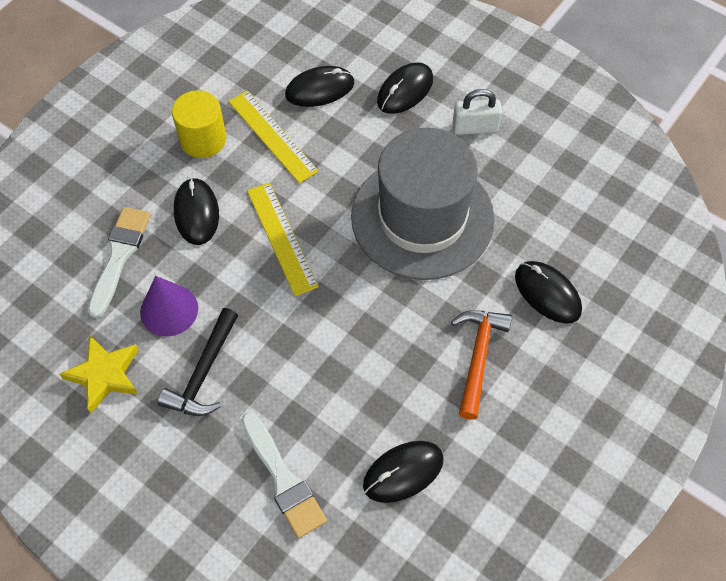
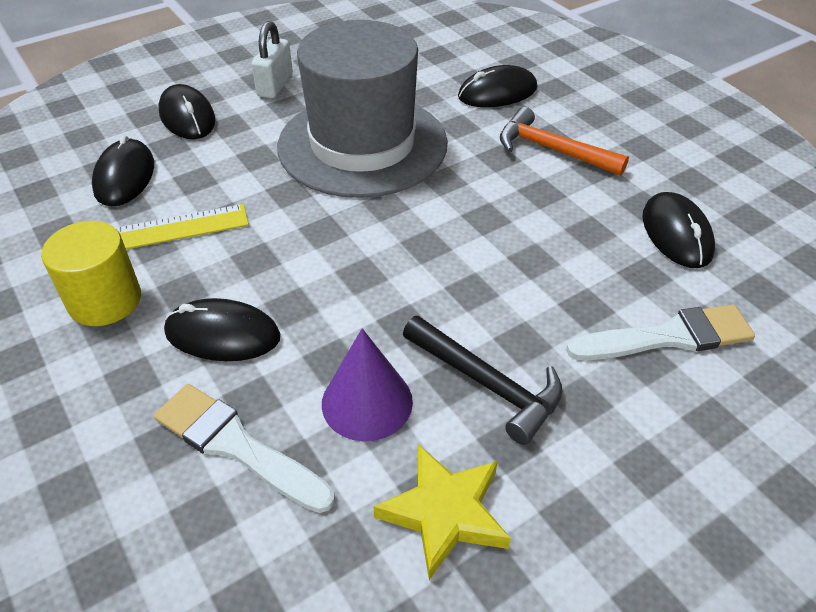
camera: 70 degrees left, 15 degrees down
yellow ruler [247,182,319,296] -> none

